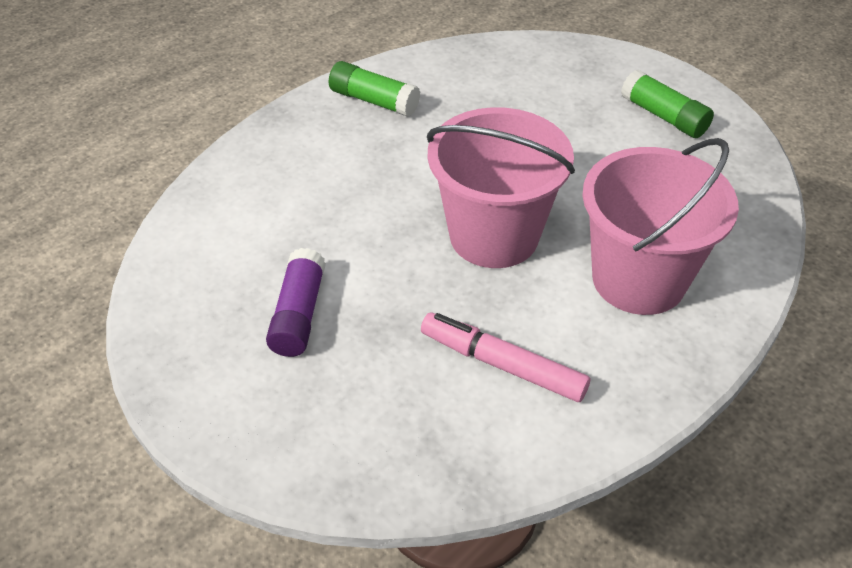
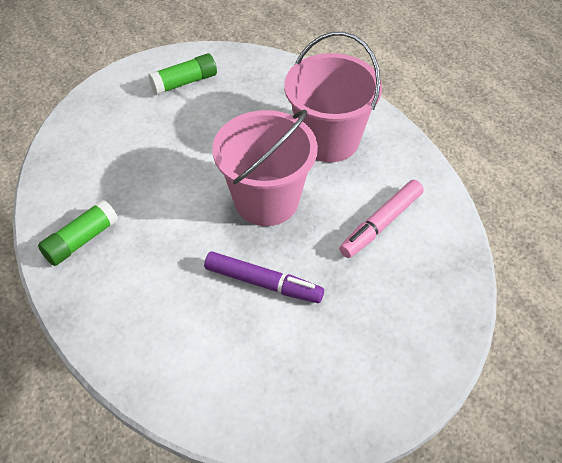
camera: 75 degrees left, 5 degrees up
purple glue stick [266,248,326,357] -> none
none -> purple marker [204,251,324,303]

